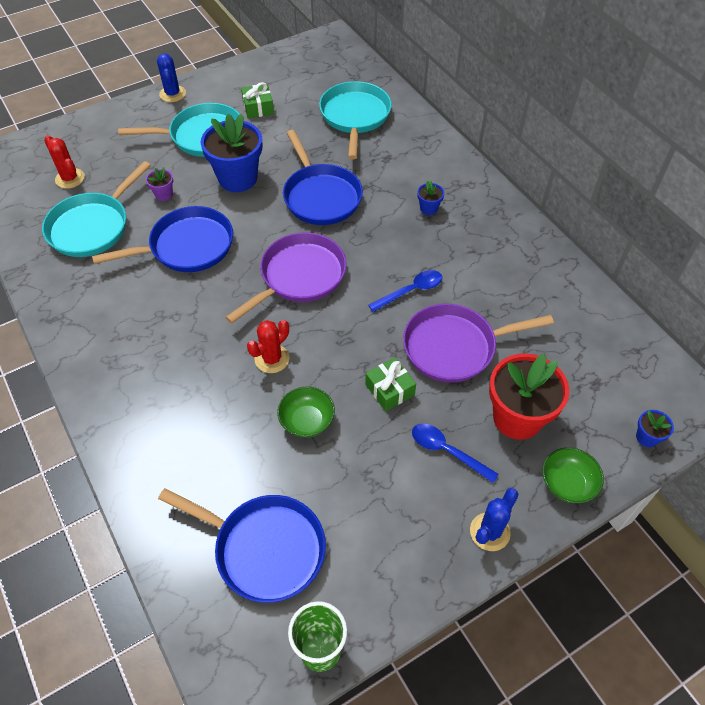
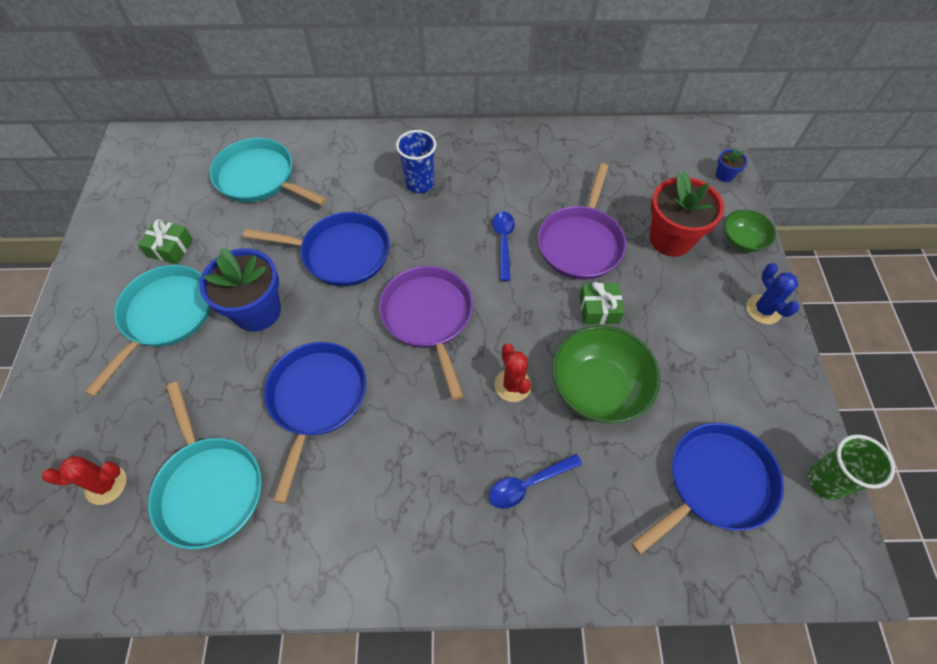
camera: 60 degrees left, 5 degrees up
purple flower pot [146,167,173,201] -> none
blue cactus [157,53,186,102] -> none
green bowl [277,386,335,438] -> green bowl [552,325,660,423], size x1.79
blue spoon [412,424,499,483] -> blue spoon moved to [489,454,582,509]
blue flower pot [417,181,444,215] -> blue cup [396,130,437,193]

